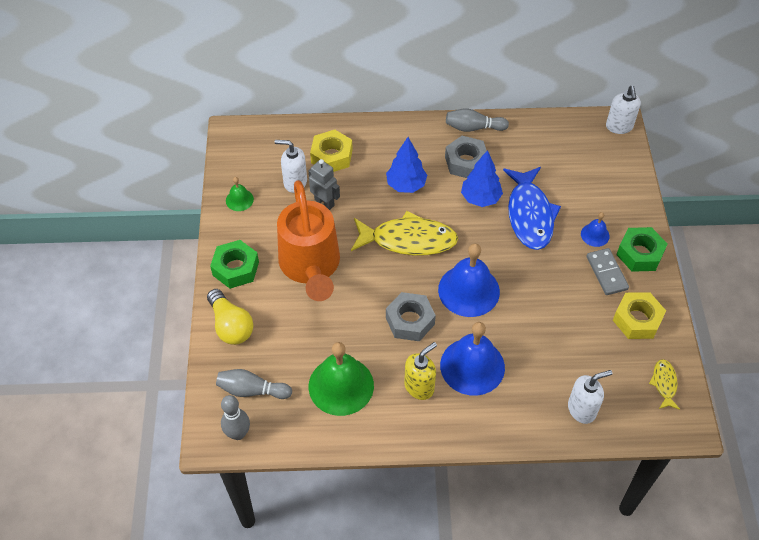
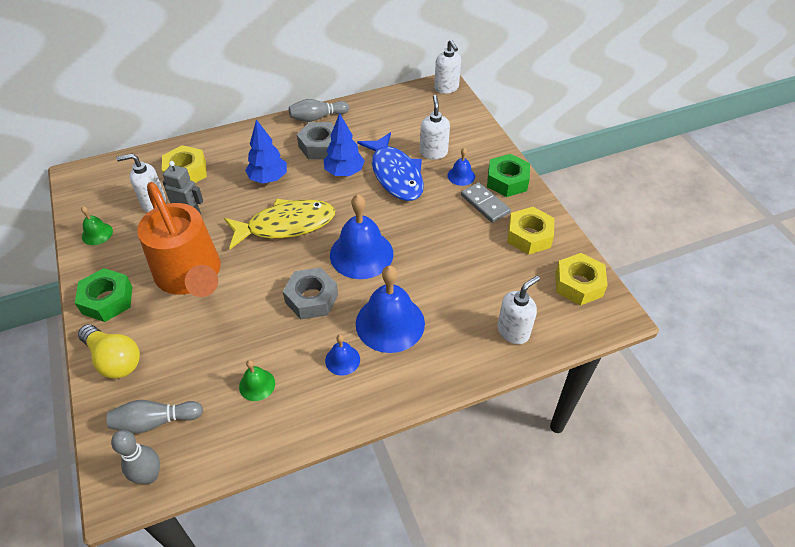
camera: 20 degrees left, 5 degrees down
green bell [309,342,374,416] -> green bell [239,360,275,401], size x0.48
yellow soap dispenser [404,342,437,400] -> blue bell [325,334,360,376]
yellow fish [649,359,680,410] -> yellow nut [555,253,608,306]
none -> white soap dispenser [420,95,450,160]

